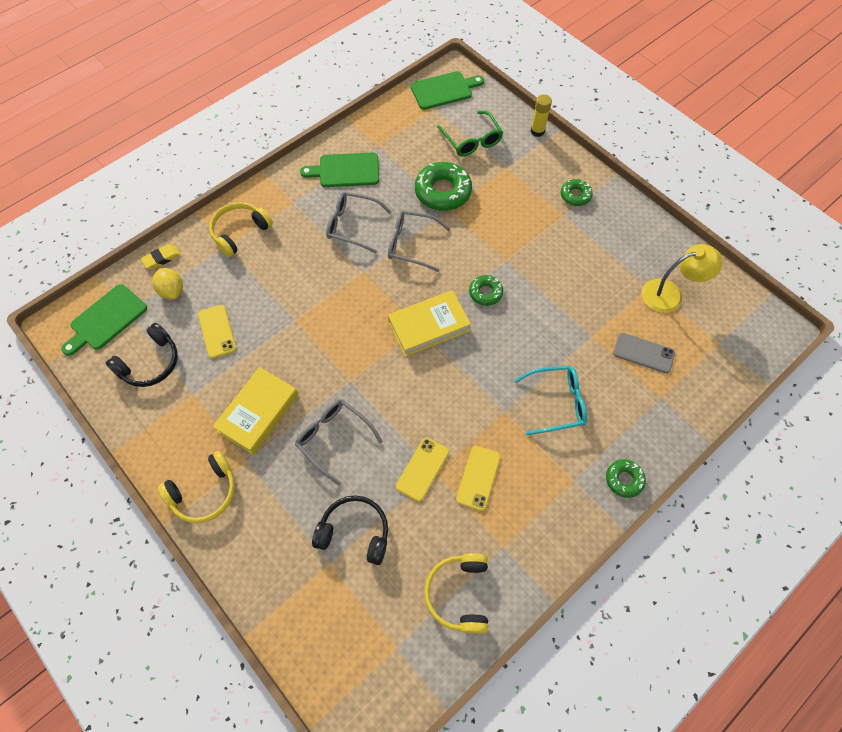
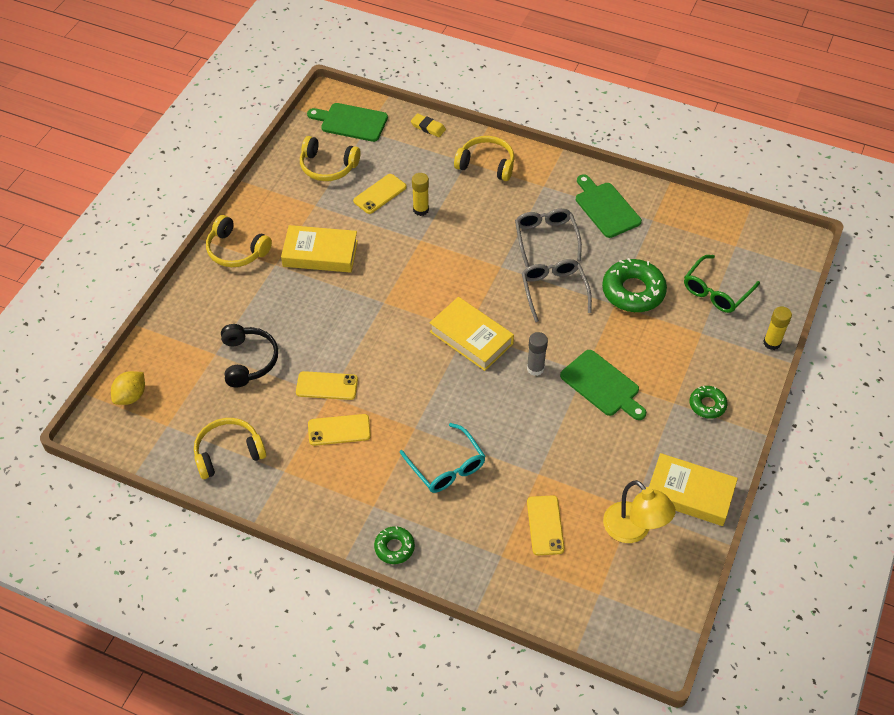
camera: 65 degrees right, 10 degrees down
black headphones [106,323,178,387] -> yellow headphones [300,136,360,181]
yellow lemon [152,268,183,299] -> yellow lemon moved to [111,371,145,405]
grey glasses [295,399,383,486] -> none
green cutting board [411,71,484,110] -> green cutting board moved to [560,350,646,420]
green donut [469,275,503,306] -> grey glue stick [527,332,548,376]
grey phone [613,333,675,373] -> yellow phone [527,495,565,555]
none -> yellow glue stick [412,173,429,216]
none -> yellow book [649,453,738,526]

